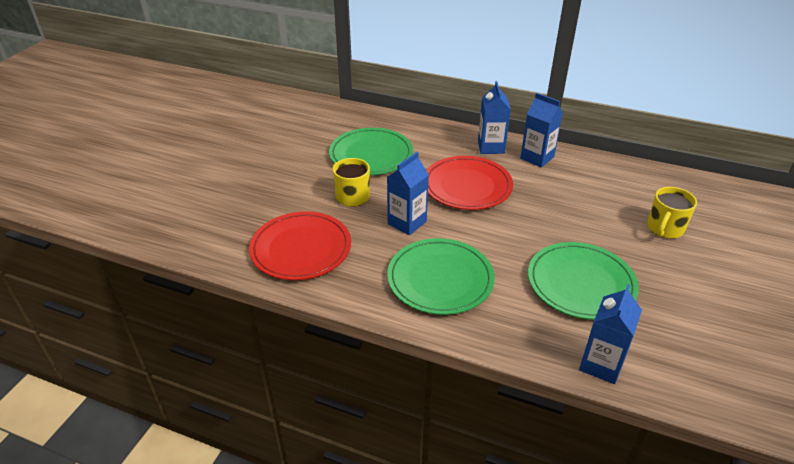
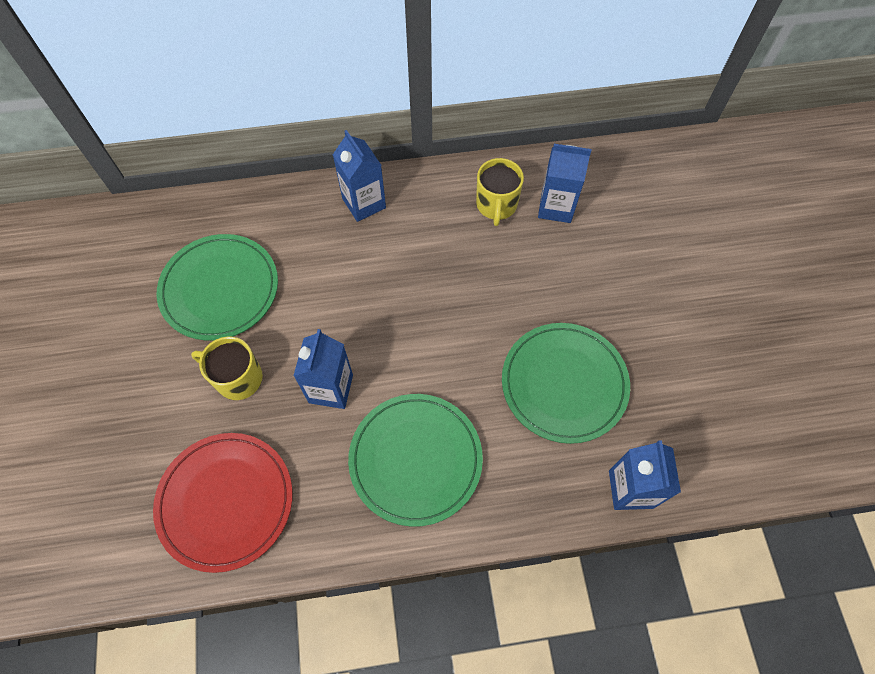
camera: 30 degrees left, 25 degrees up
red plate [426,156,513,210] -> none
blue carton [520,93,563,168] -> blue carton moved to [538,144,592,223]
yellow mug [647,187,697,239] -> yellow mug moved to [476,158,524,226]

